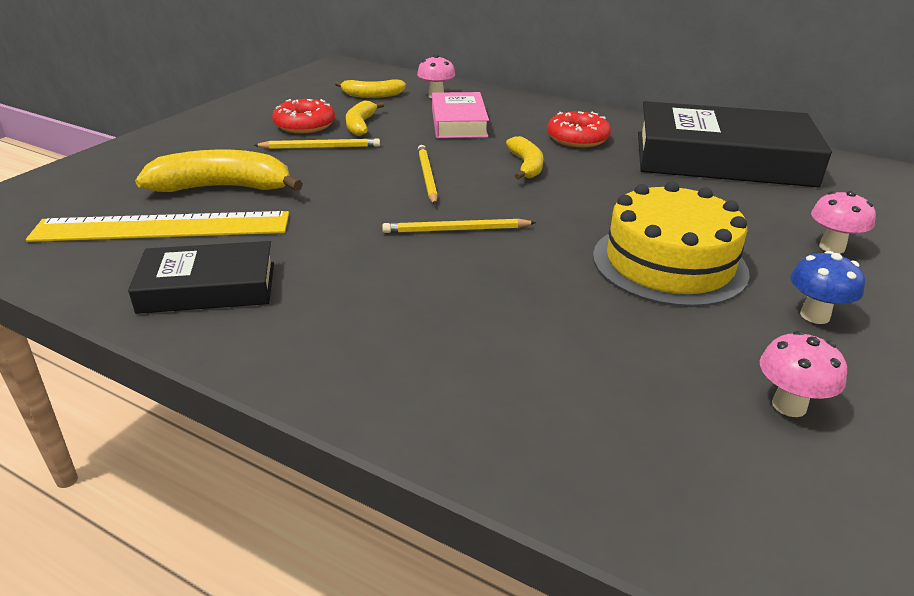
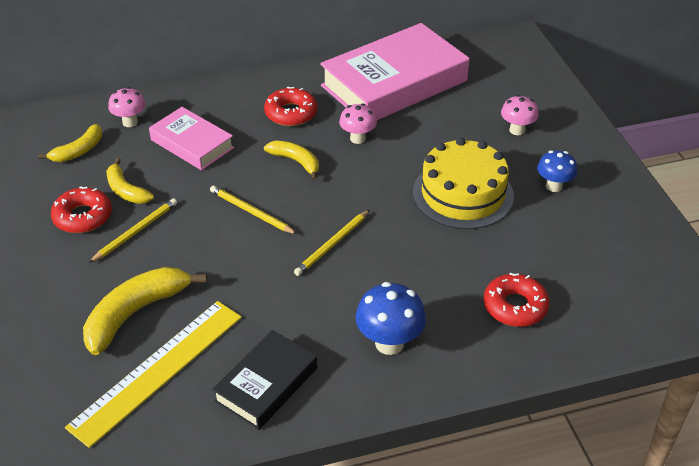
camera: 45 degrees left, 10 degrees up
black book [638,101,832,187] -> pink book [320,23,470,120]
pink mushroom [760,331,847,417] -> pink mushroom moved to [339,103,377,144]
none -> blue mushroom [356,282,426,355]
none -> red donut [484,273,549,327]

